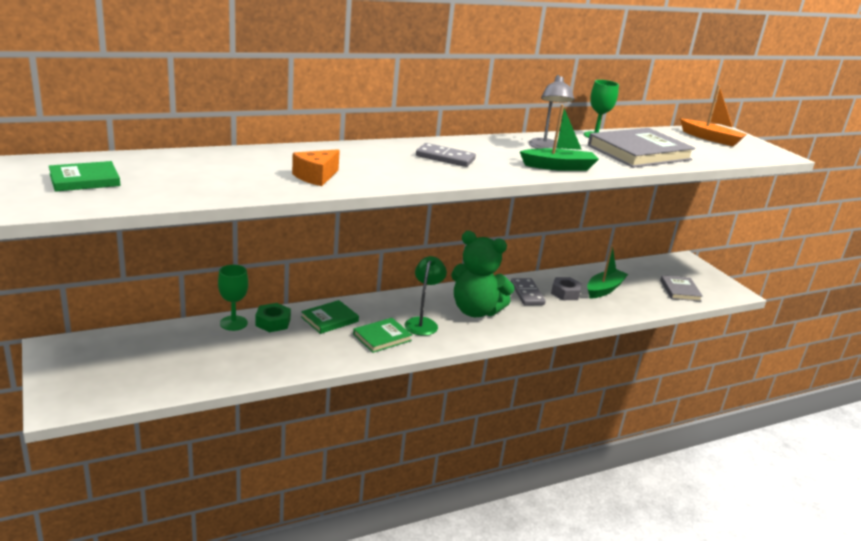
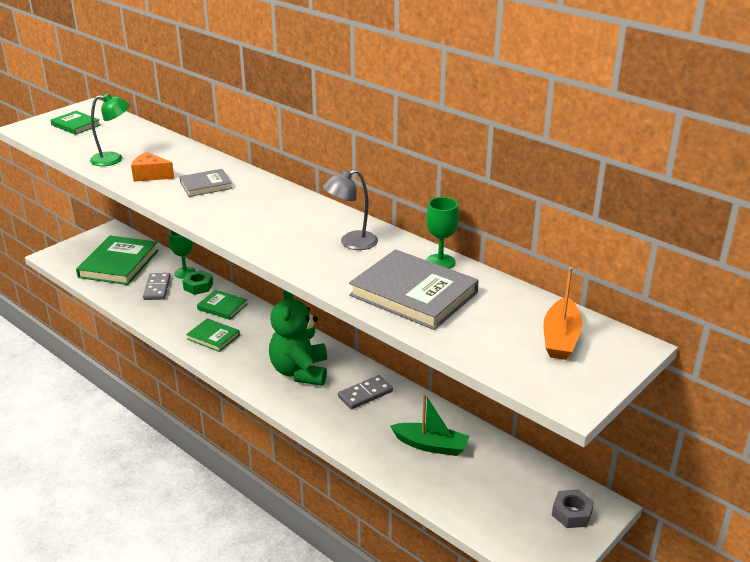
camera: 70 degrees right, 5 degrees up
green lamp [405,256,447,336] -> green lamp moved to [90,93,130,166]
grey domino [416,143,476,167] -> grey domino moved to [143,273,171,300]
green boat [519,104,599,171] -> none
grey nut [551,277,582,300] -> grey nut moved to [552,490,594,528]
grey book [660,275,703,301] -> grey book moved to [179,169,233,197]
none -> green book [76,236,159,285]

